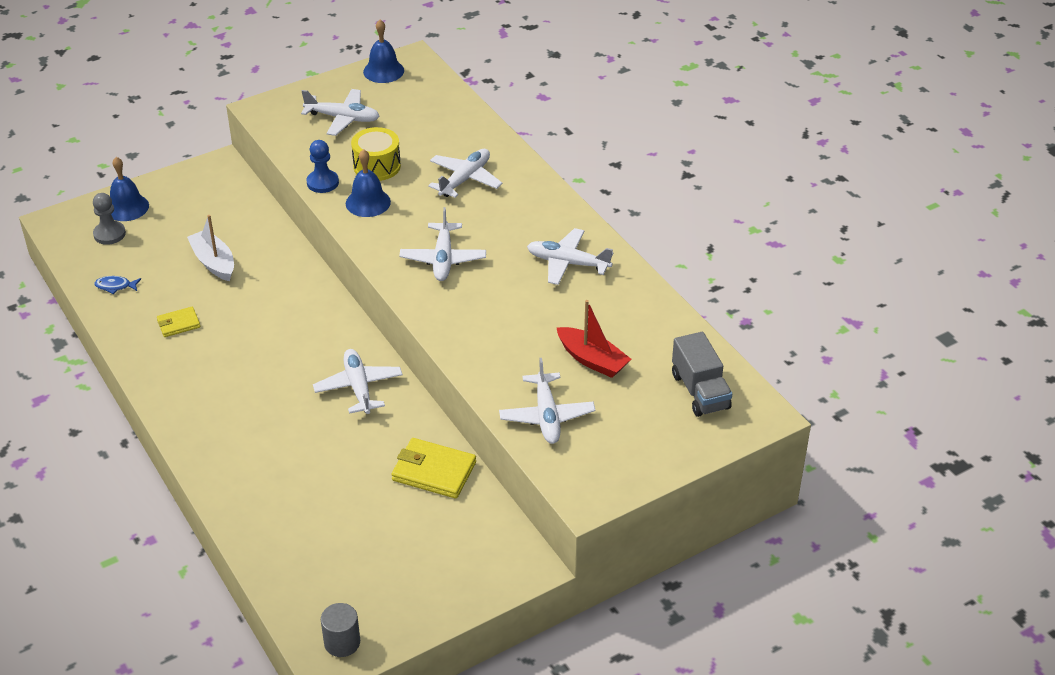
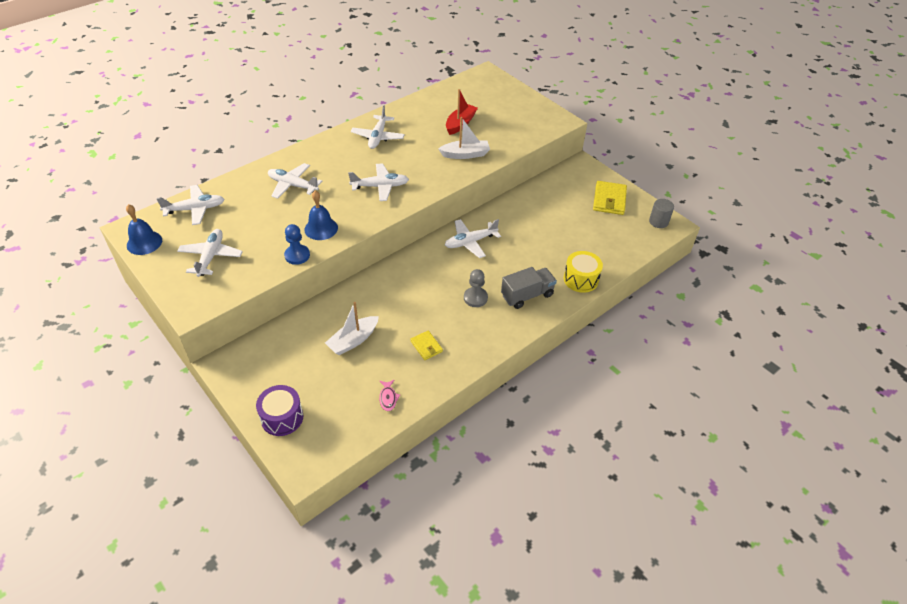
camera: 100 degrees left, 5 degrees up
grey pawn [93,193,126,245] -> grey pawn moved to [464,269,488,307]
blue fish [94,276,141,294] -> pink fish [379,380,400,411]
blue bell [110,157,149,221] -> purple drum [256,385,303,436]
yellow drum [351,127,401,181] -> yellow drum moved to [564,251,603,293]
yellow wallet [391,438,476,499] -> yellow wallet moved to [593,181,627,215]
white plane [499,358,595,444] -> white plane moved to [156,185,224,225]
grey truck [672,332,732,417] -> grey truck moved to [501,267,557,309]
none -> white boat [438,117,490,159]

